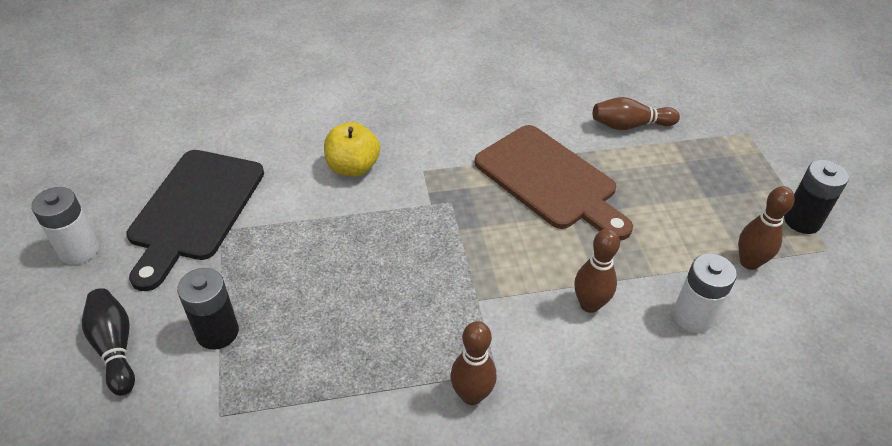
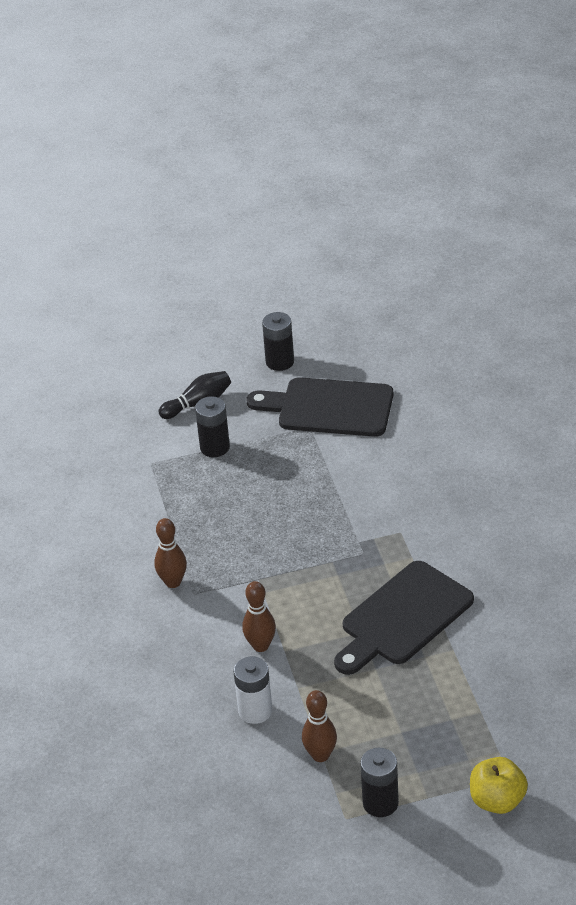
camera: 90 degrees right, 5 degrees down
white battery [31,187,99,265] -> black battery [262,312,294,371]
yellow apple [324,122,380,177] -> yellow apple moved to [470,757,528,814]
brown cutting board [475,125,633,240] -> black cutting board [334,561,474,675]
brown bowling pin [593,97,680,130] -> none

